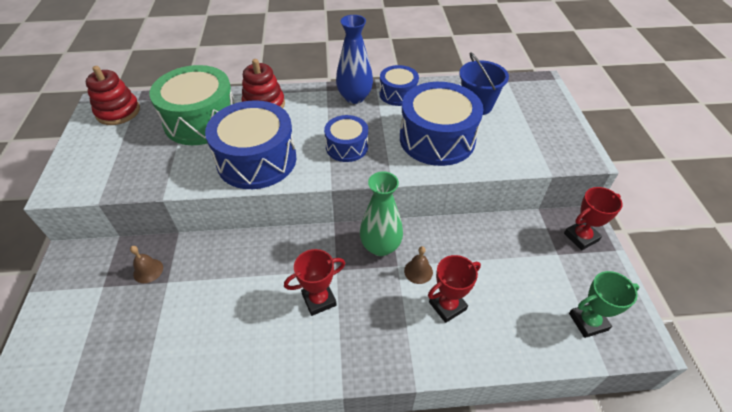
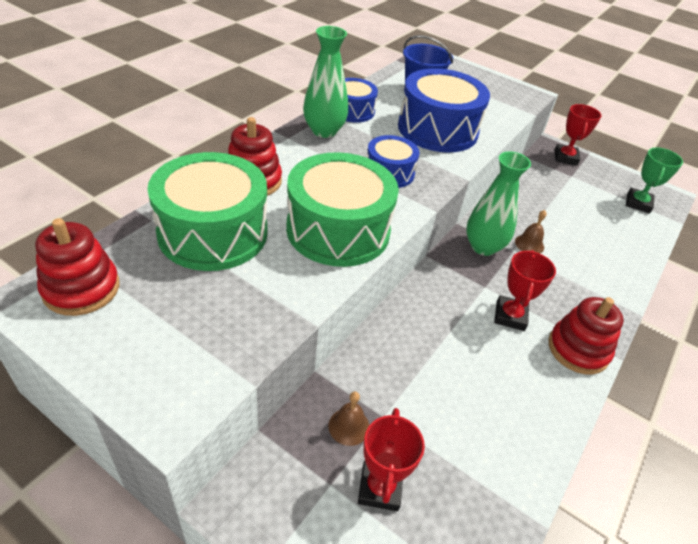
camera: 55 degrees left, 5 degrees down
blue drum [205,100,296,189] -> green drum [286,152,399,267]
blue vase [336,15,373,104] -> green vase [303,26,348,138]
red trophy [428,255,481,323] -> red trophy moved to [358,408,425,511]
none -> red stacking toy [548,297,624,374]

